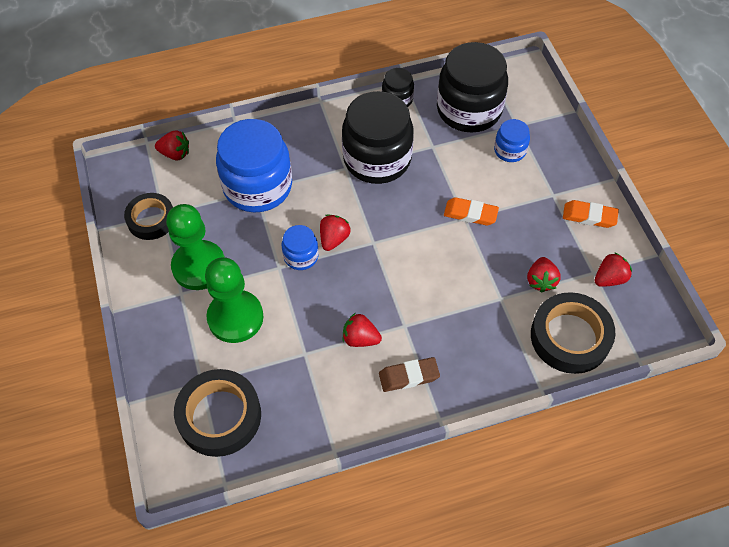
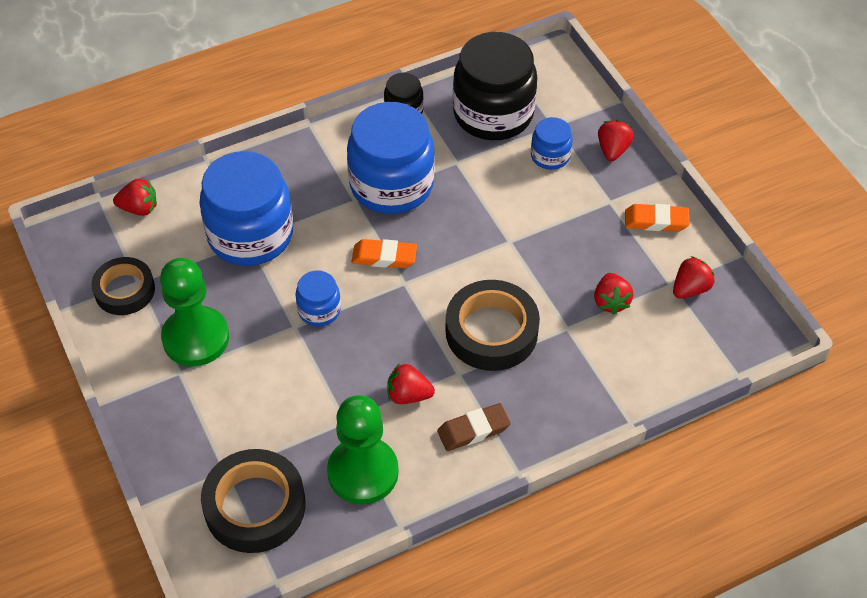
camera: 10 degrees left, 5 degrees down
green pawn [205,257,264,343] -> green pawn moved to [327,395,399,504]
red strawberry [320,215,350,251] -> red strawberry moved to [598,120,634,161]
black jar [342,91,413,184] -> blue jar [347,102,435,214]
orange eraser [444,197,499,226] -> orange eraser moved to [351,239,417,268]
black tape [531,292,615,374] -> black tape moved to [445,280,540,371]

